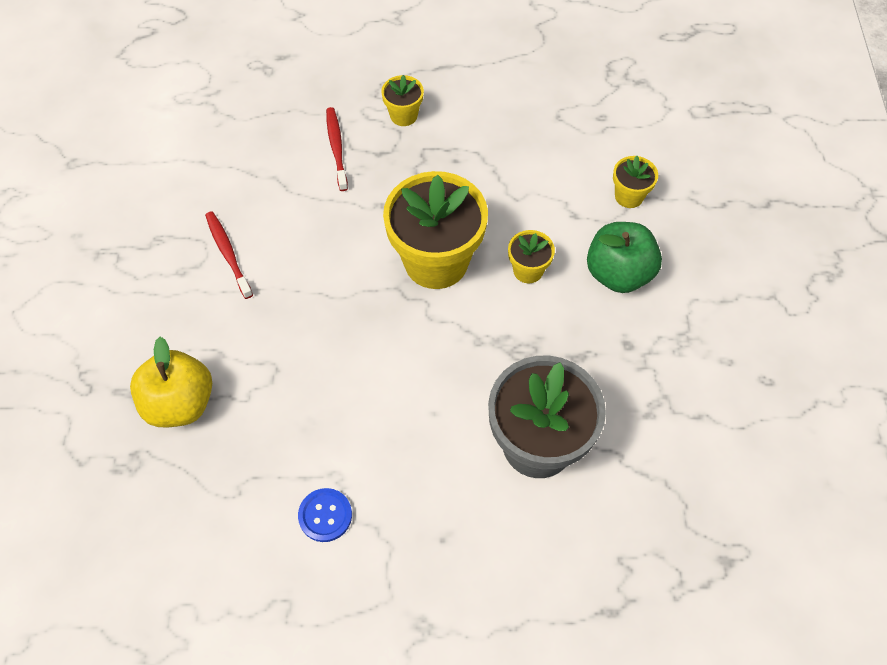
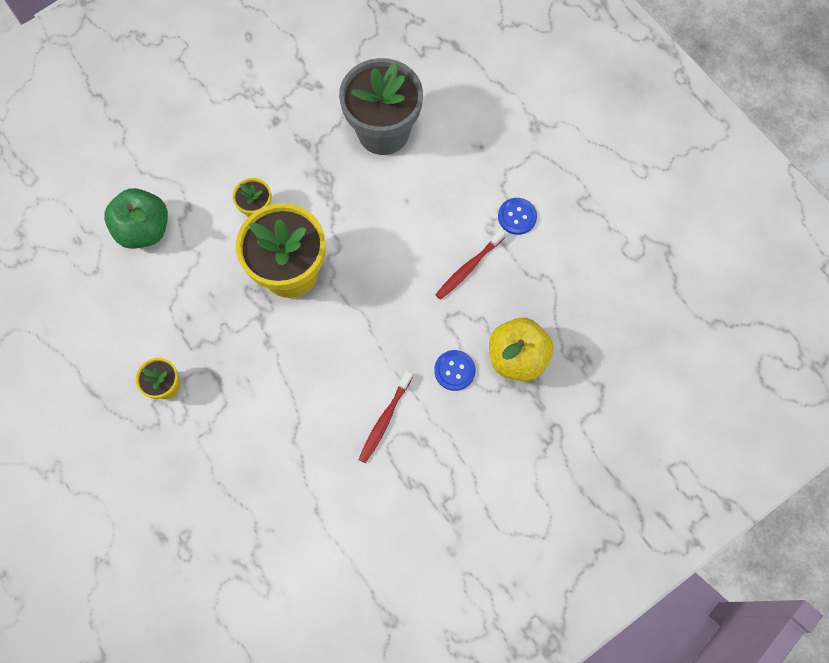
camera: 125 degrees left, 10 degrees up
red toothbrush [326,107,348,191] -> red toothbrush moved to [435,229,506,300]
green apple [587,222,662,293] -> green apple moved to [104,188,168,249]
yellow flower pot [613,156,658,208] -> none
none -> blue button [434,350,475,391]

